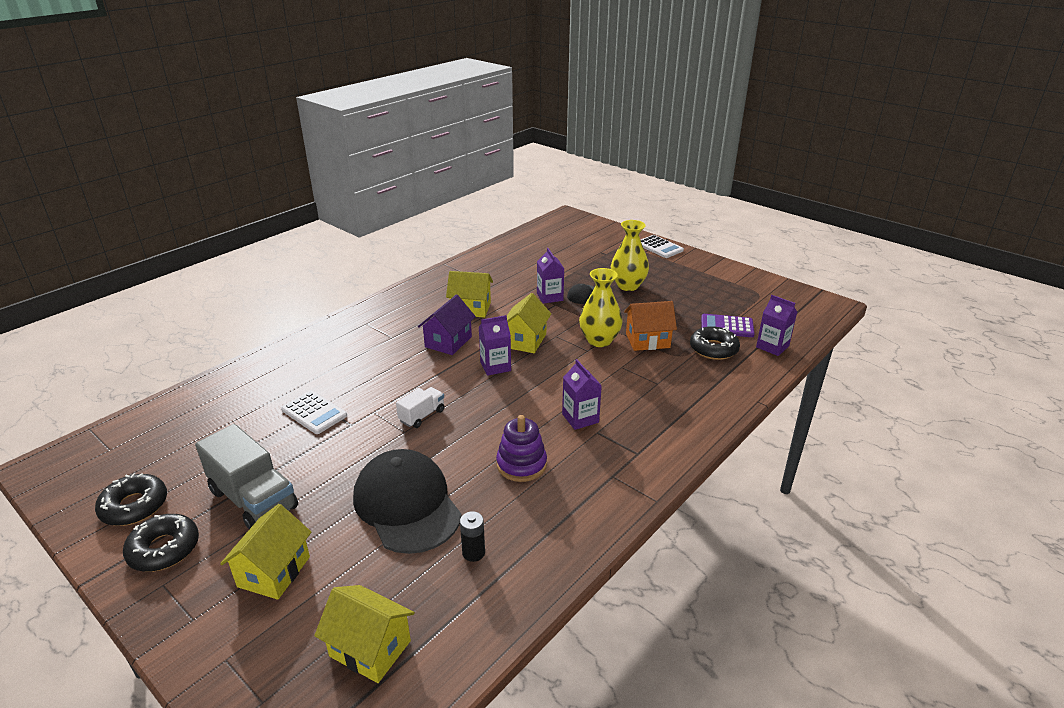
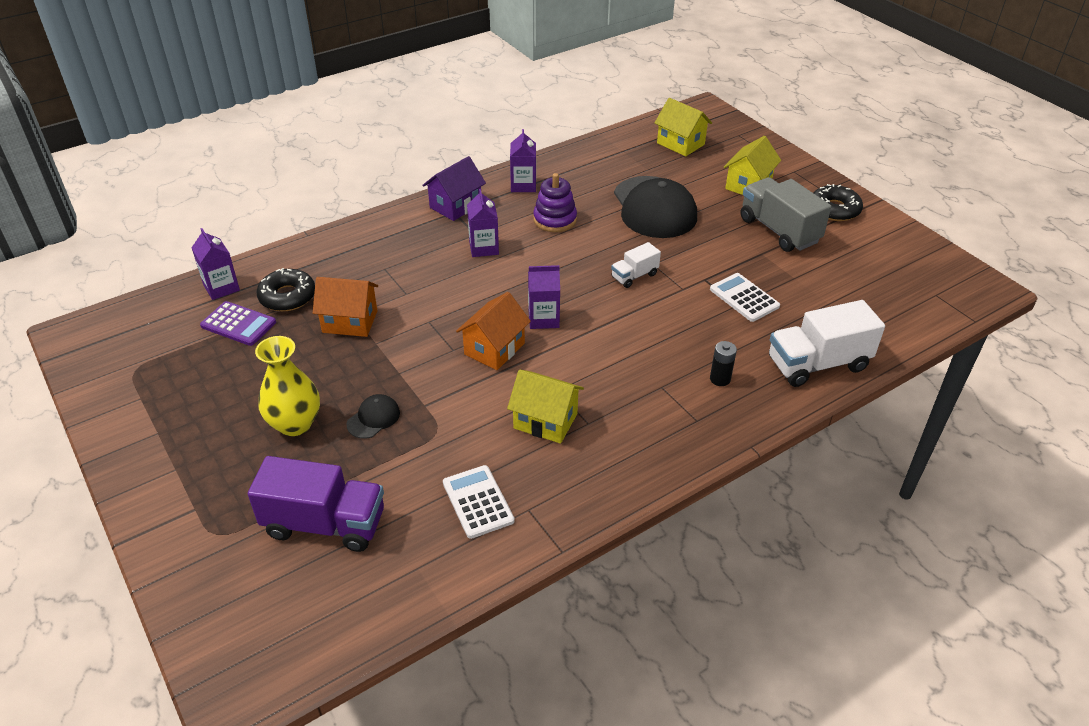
camera: 165 degrees left, 10 degrees up
black donut [95,473,167,526] -> none
purple house [418,295,476,355] -> purple house moved to [422,156,486,221]
black battery [460,511,485,562] -> black battery moved to [710,341,737,386]
yellow house [507,293,551,353] -> orange house [456,292,531,370]
purple carton [537,248,564,304] -> purple carton moved to [510,129,536,192]
yellow vase [579,268,623,347] -> none
white calculator [641,235,684,258] -> white calculator moved to [443,465,515,539]
none -> purple truck [248,456,384,552]
none -> white truck [769,300,885,387]

